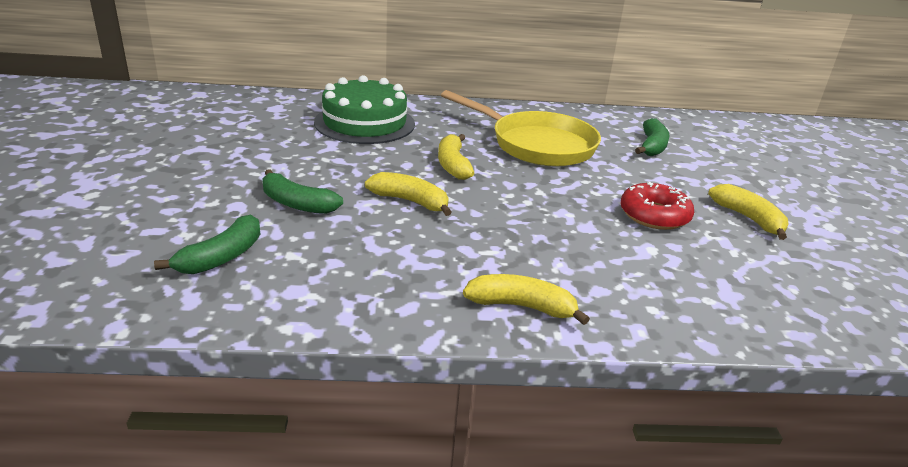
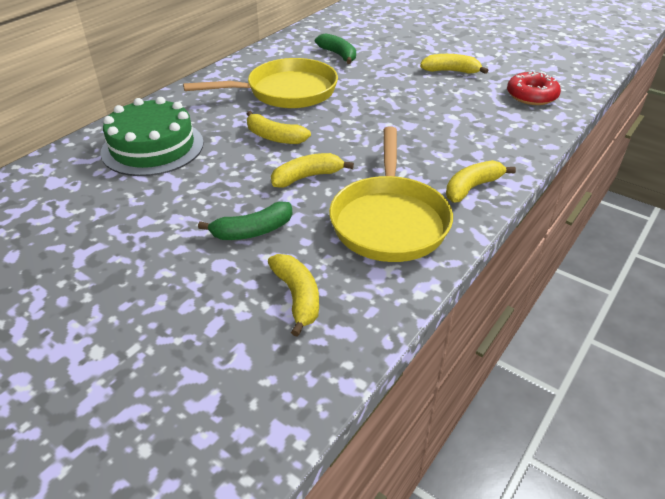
camera: 50 degrees left, 10 degrees up
green banana [154,215,260,274] -> yellow banana [268,254,319,337]
red donut [620,182,694,230] -> red donut moved to [507,71,561,105]
none -> yellow pan [329,126,453,262]

